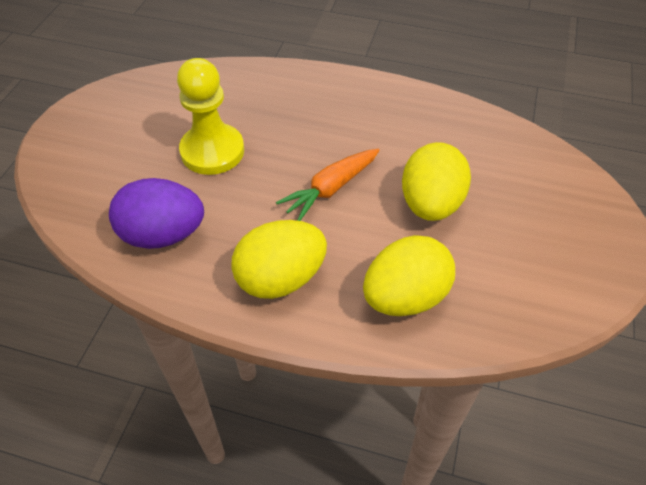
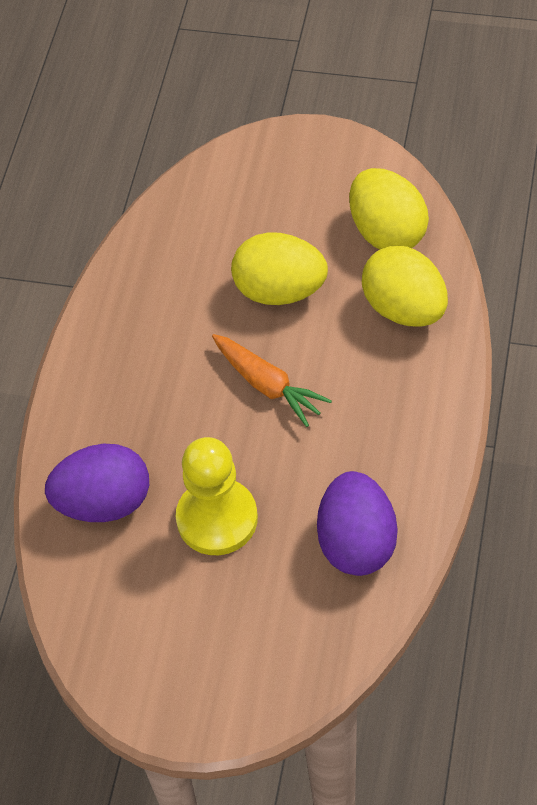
camera: 90 degrees left, 5 degrees up
yellow egg [231,220,327,299] -> yellow egg moved to [349,168,429,249]
none -> purple egg [45,444,149,522]

